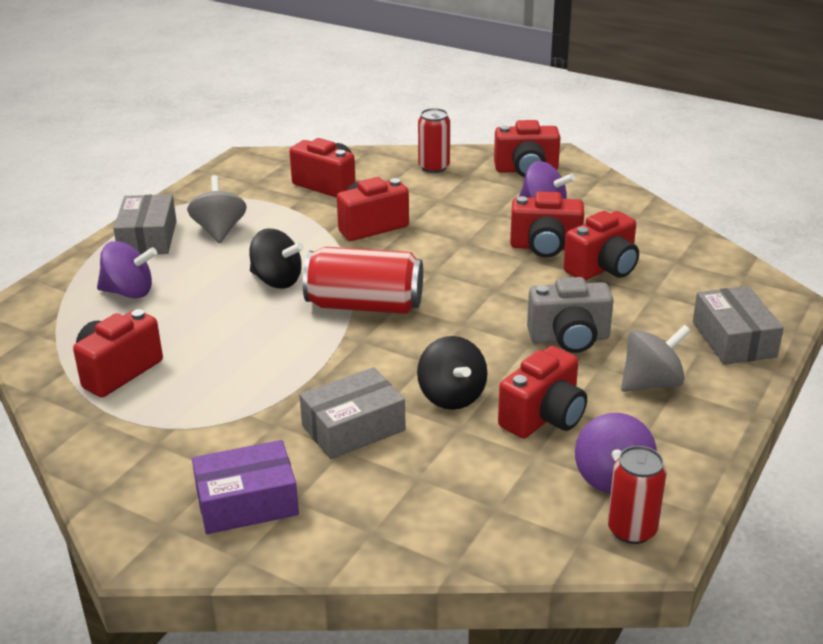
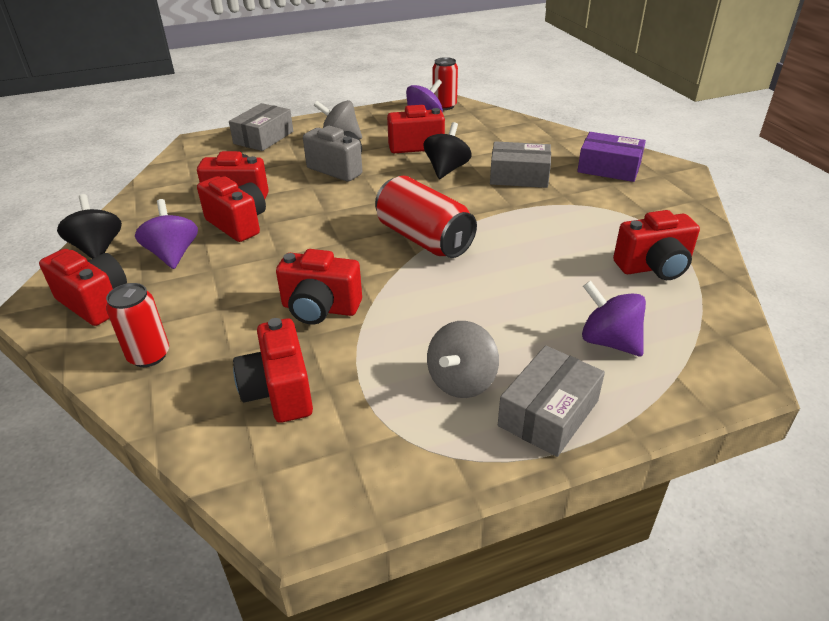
camera: 140 degrees left, 5 degrees up
black spinning top [249,228,304,289] -> black spinning top moved to [57,194,122,259]

